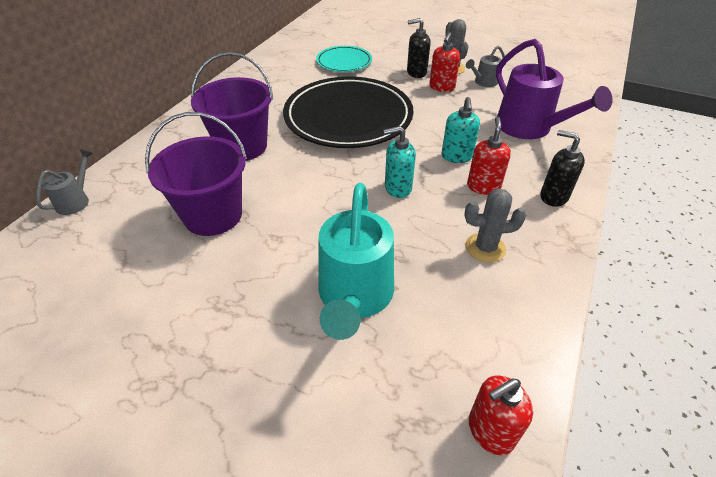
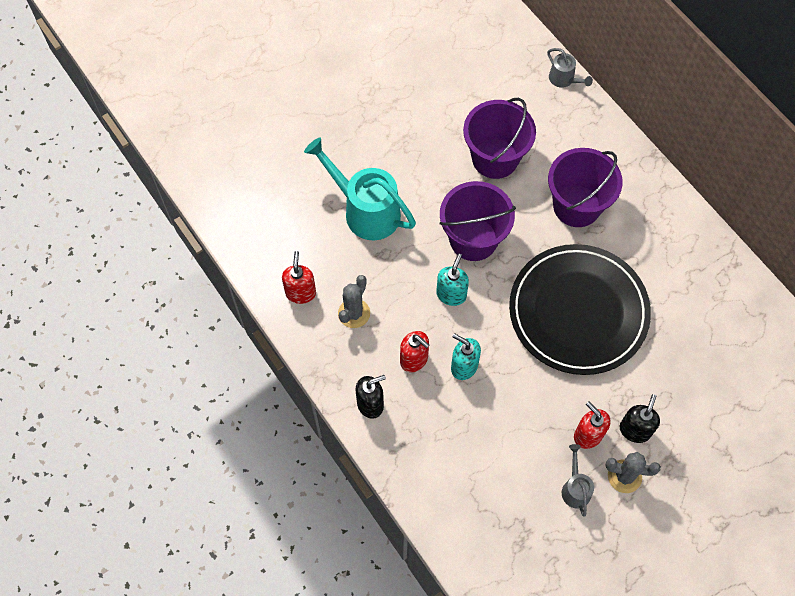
camera: 120 degrees right, 20 degrees up
turquoise plate [316,46,372,72] -> none
red soap dispenser [469,375,533,455] -> red soap dispenser moved to [282,251,316,304]
purple watering can [496,39,612,139] -> none
none -> purple bucket [440,181,516,261]

